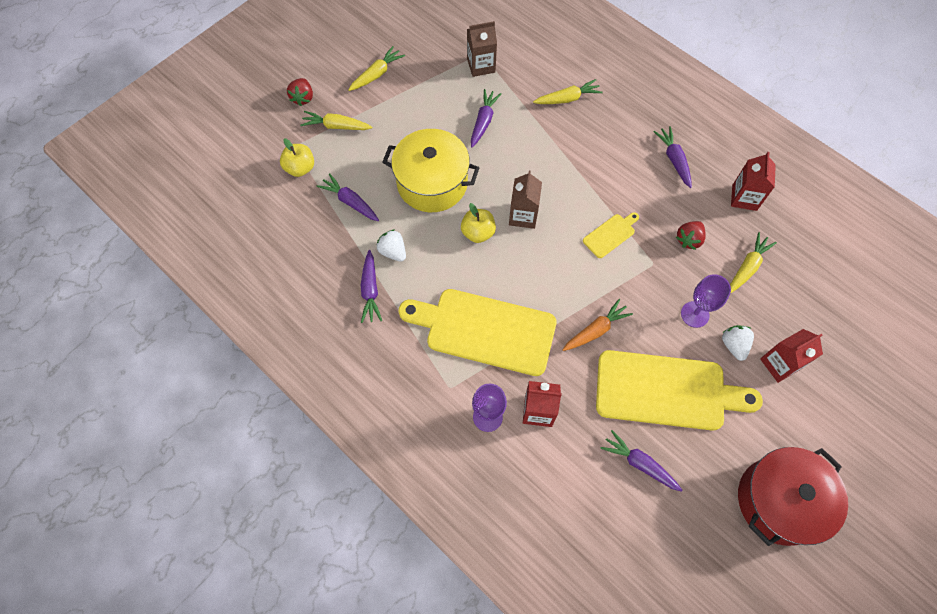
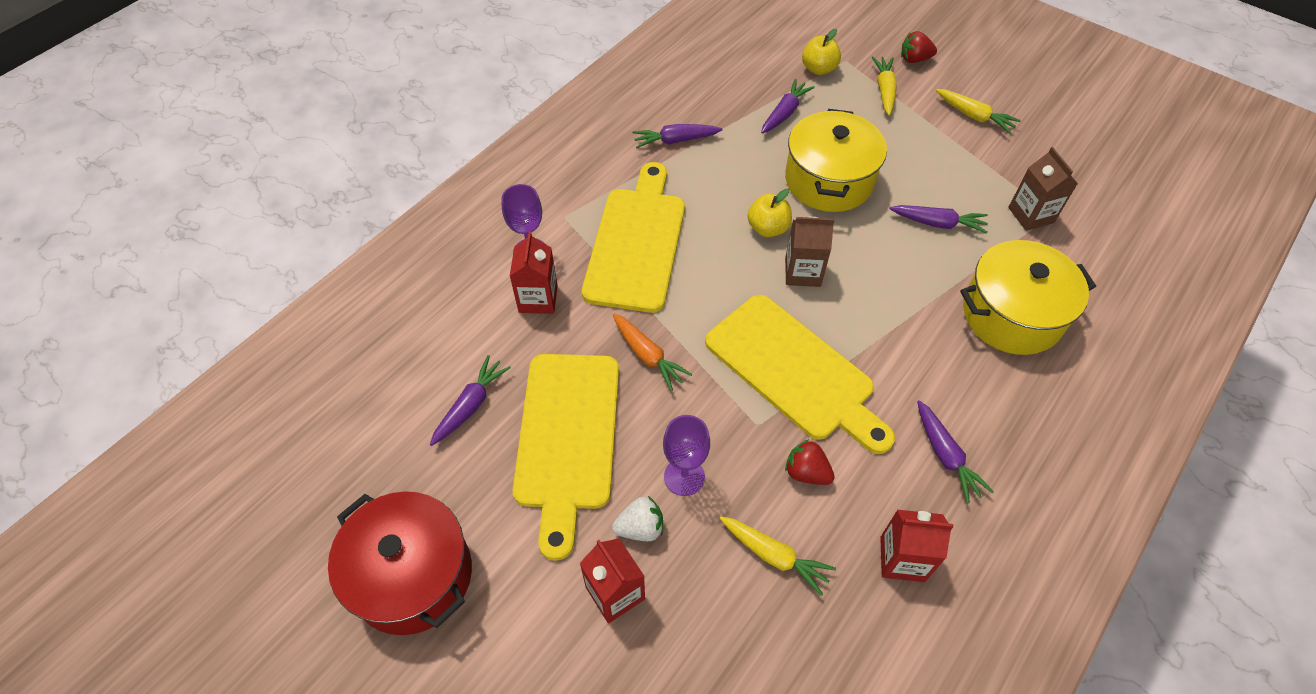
camera: 85 degrees right, 10 degrees down
white strawberry [376,229,406,262] -> none
yellow carrot [533,79,603,104] -> yellow pot [960,240,1096,355]
yellow cutting board [583,212,639,258] -> yellow cutting board [705,295,895,454], size x2.30
purple carrot [653,126,692,188] -> purple carrot turned 90 degrees clockwise [917,400,994,503]

